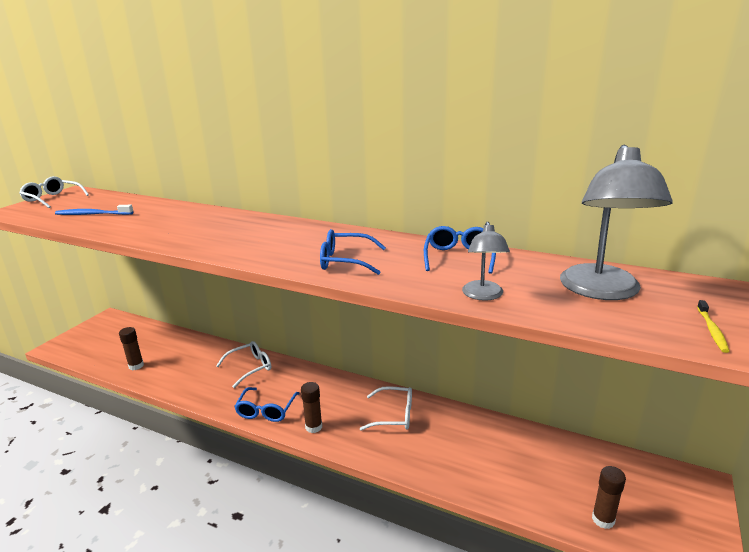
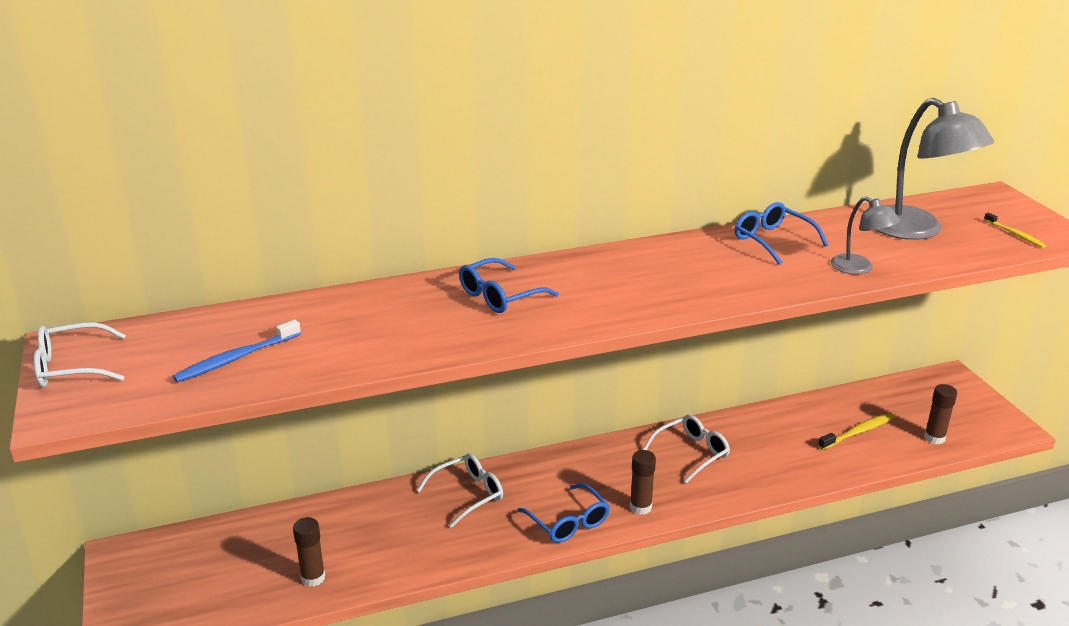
camera: 45 degrees left, 5 degrees up
white glasses [216,341,271,388] -> white glasses turned 45 degrees clockwise [417,453,503,528]
blue glasses [320,229,386,275] -> blue glasses moved to [459,258,559,313]
none -> yellow toothbrush [818,412,896,450]

